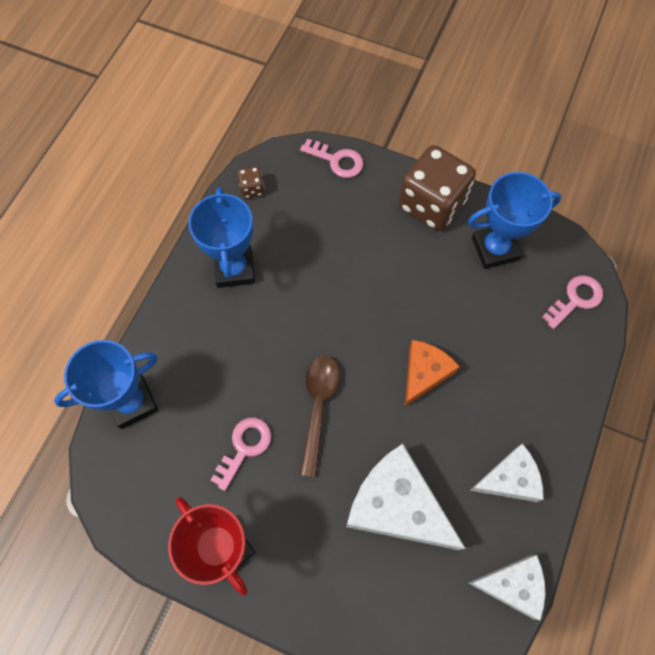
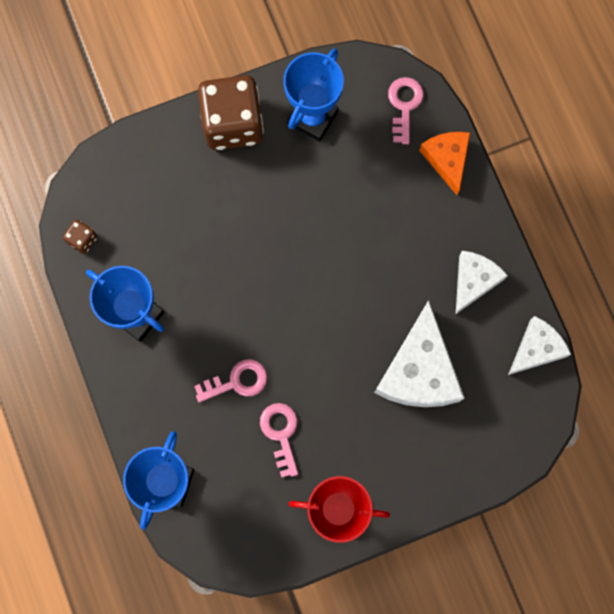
camera: 45 degrees left, 10 degrees up
pink key [300,139,364,178] -> pink key moved to [194,359,267,403]
brown spoon [300,356,340,477] -> none
white cheese [346,444,466,550] -> white cheese turned 75 degrees counterclockwise [374,300,464,407]
orange cheese [405,340,460,406] -> orange cheese moved to [419,132,470,195]

